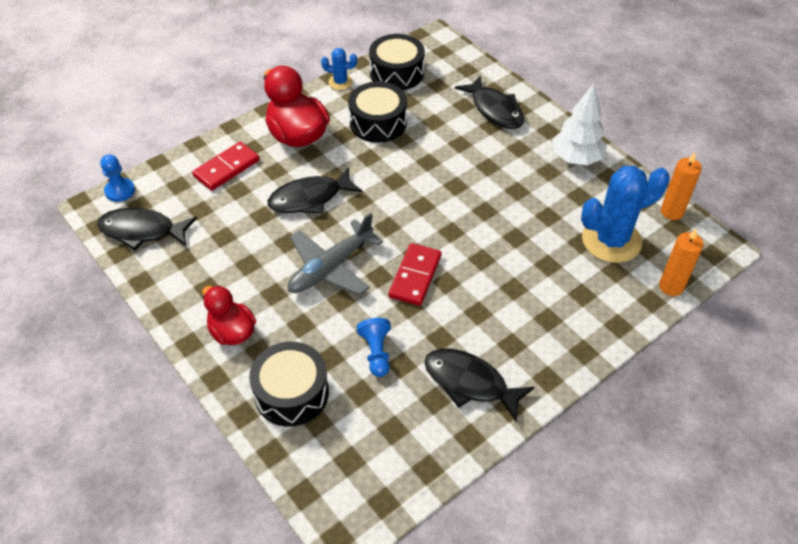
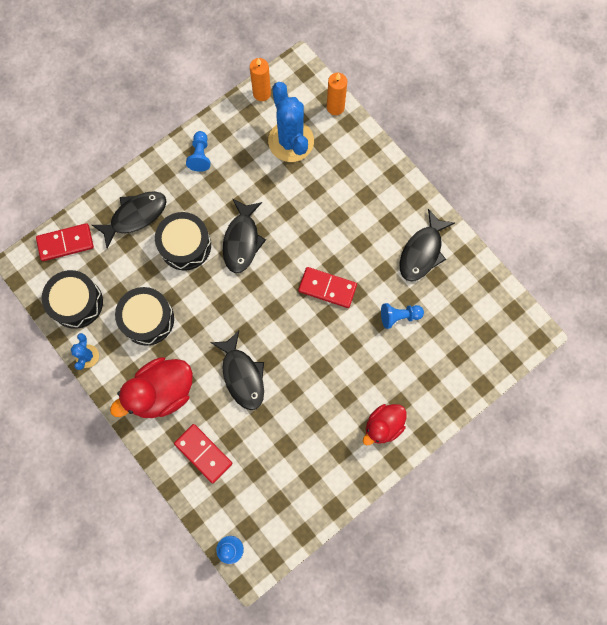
camera: 90 degrees left, 25 degrees up
black fish [97,208,197,251] -> black fish moved to [223,199,266,273]
black drum [249,342,329,426] -> black drum moved to [155,212,211,270]
grey plane [288,213,383,295] -> none
white tree [552,83,607,165] -> blue pawn [186,131,211,172]
none -> red domino [36,223,94,261]

